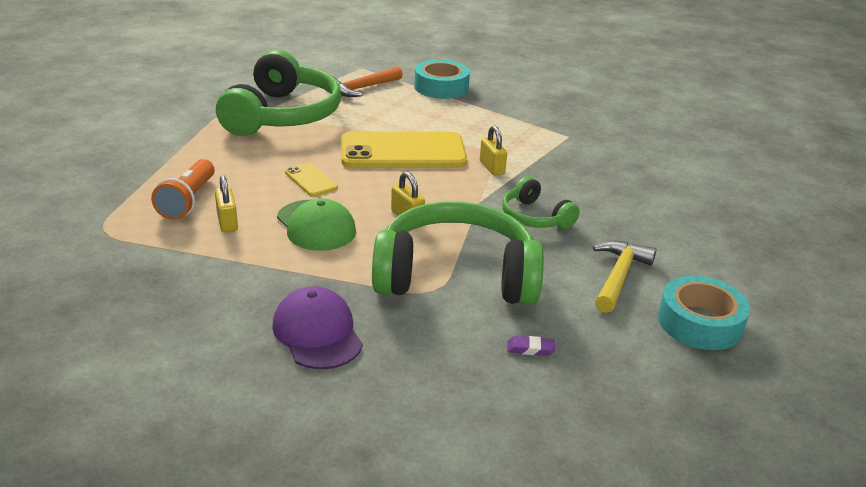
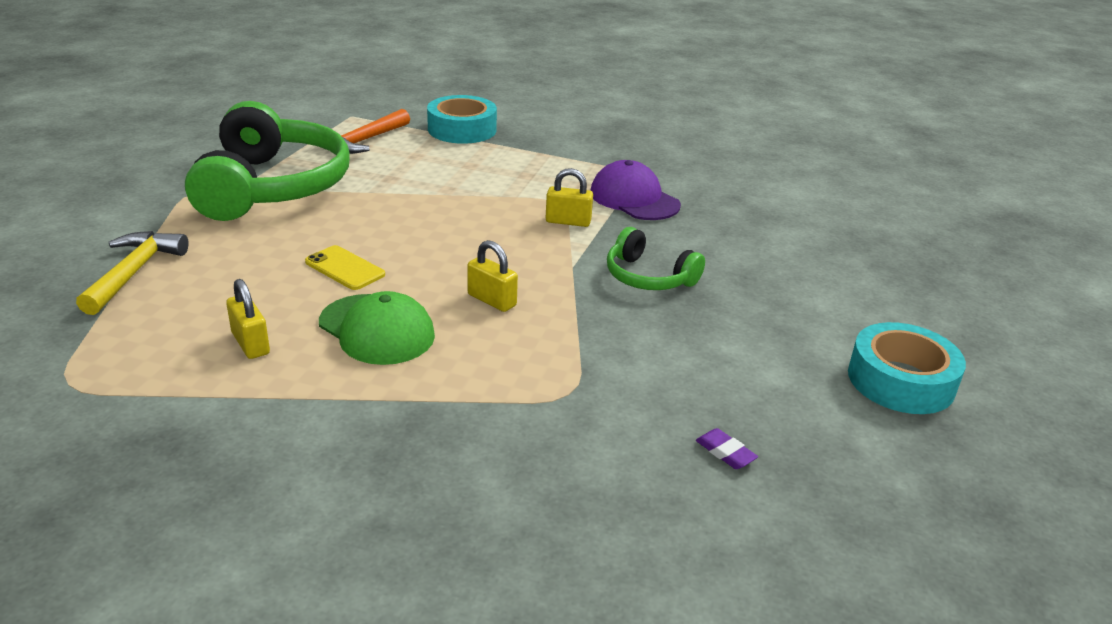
camera: 15 degrees left, 0 degrees up
orange flashlight [151,159,215,220] -> none
purple cap [272,287,363,369] -> purple cap moved to [590,160,681,220]
yellow phone [341,131,467,168] -> none
green headphones [372,201,544,305] -> none
yellow padlock [480,125,507,176] -> yellow padlock turned 45 degrees counterclockwise [546,168,593,227]
purple eraser [507,336,555,356] -> purple eraser turned 60 degrees clockwise [696,428,758,469]
yellow hammer [593,240,656,313] -> yellow hammer moved to [76,231,189,315]

